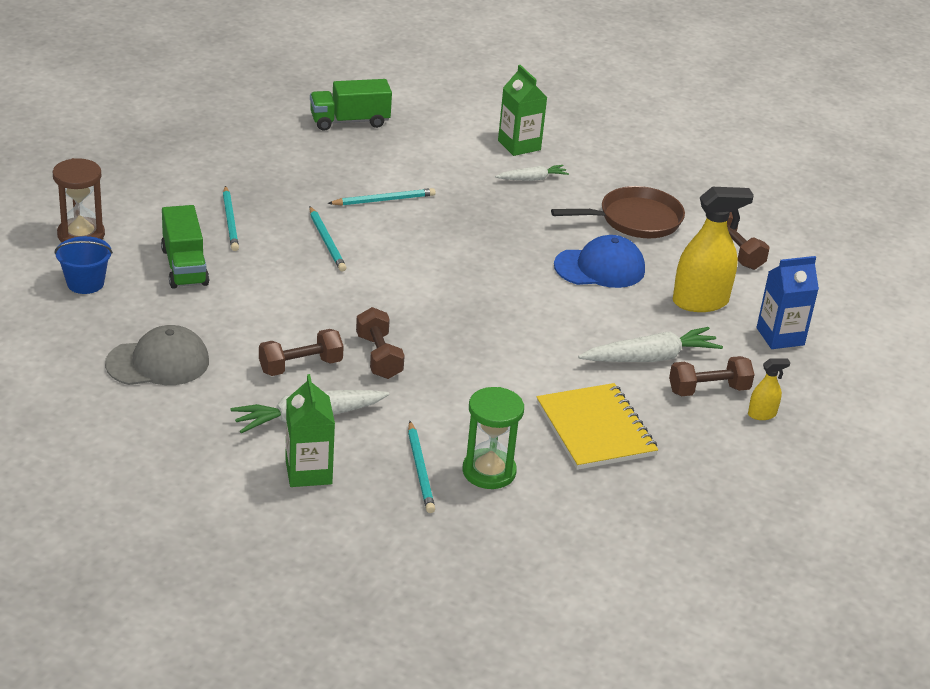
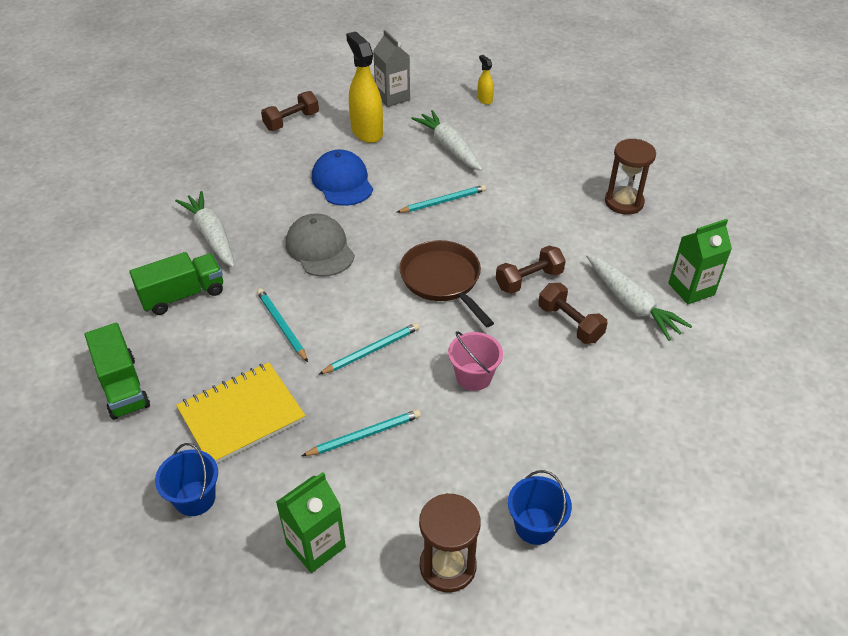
camera: 100 degrees left, 10 degrees up
grey cap [105,325,209,385] -> grey cap moved to [286,213,355,277]
green truck [161,205,209,289] -> green truck moved to [129,252,223,315]
turquoise pencil [408,421,435,513] -> turquoise pencil moved to [397,185,486,213]
green hourglass [463,387,524,489] -> brown hourglass [605,139,656,215]
white carrot [495,165,569,181] -> white carrot [175,191,235,267], size x1.73
green carton [498,65,548,156] -> green carton moved to [276,472,346,573]
yellow notebook [536,383,658,470] -> yellow notebook moved to [176,362,306,463]
brown pan [551,186,685,238] -> brown pan moved to [399,240,494,327]
brown dumbbell [669,356,754,396] -> none
blue carton [757,256,819,349] -> grey carton [373,30,410,107]
none -> blue bucket [155,443,218,516]
none -> pink bucket [448,331,503,391]

